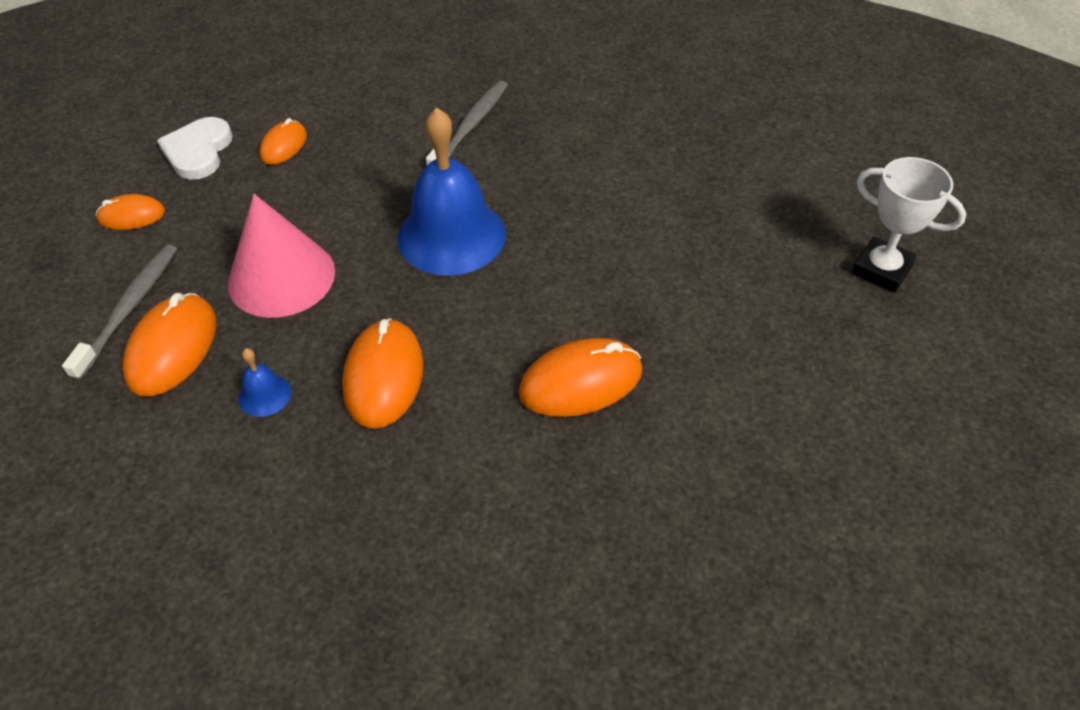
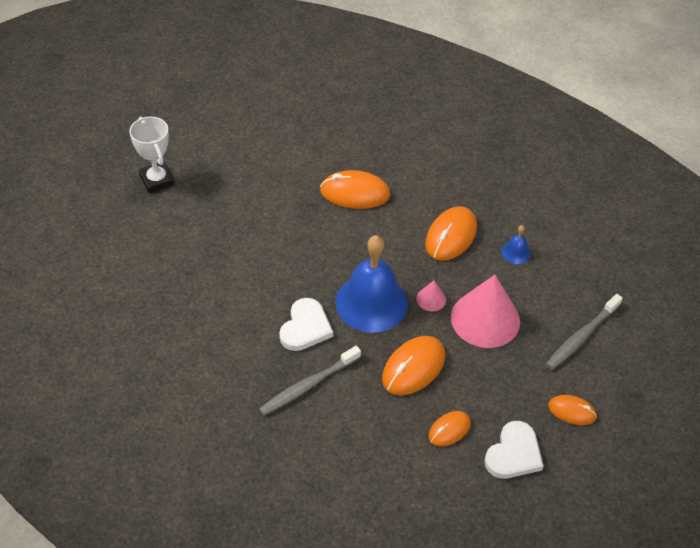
camera: 155 degrees left, 0 degrees up
orange mouse [122,293,216,396] -> orange mouse moved to [382,336,445,395]
none -> white heart [279,298,333,351]
none -> pink cone [416,280,446,311]

